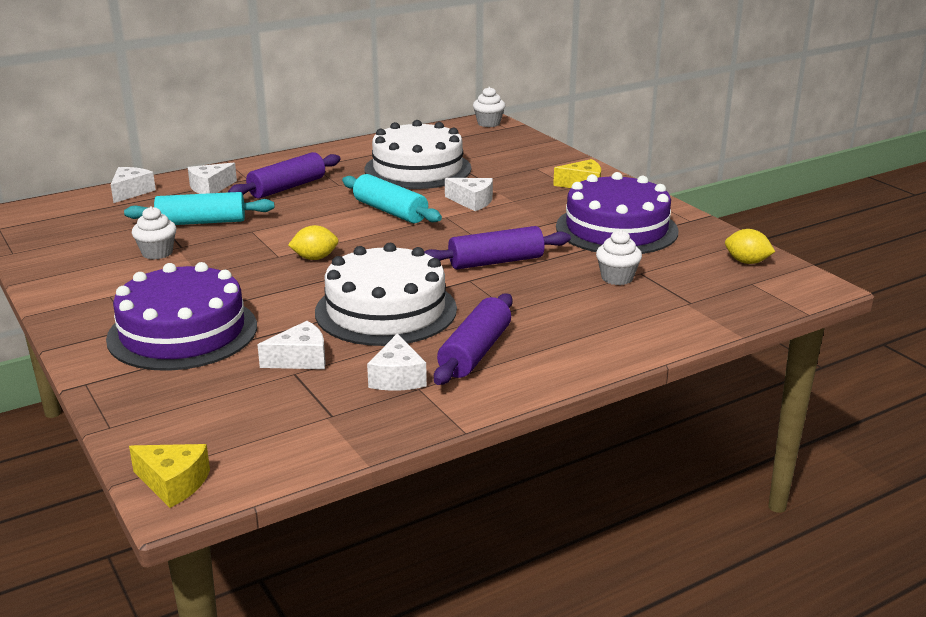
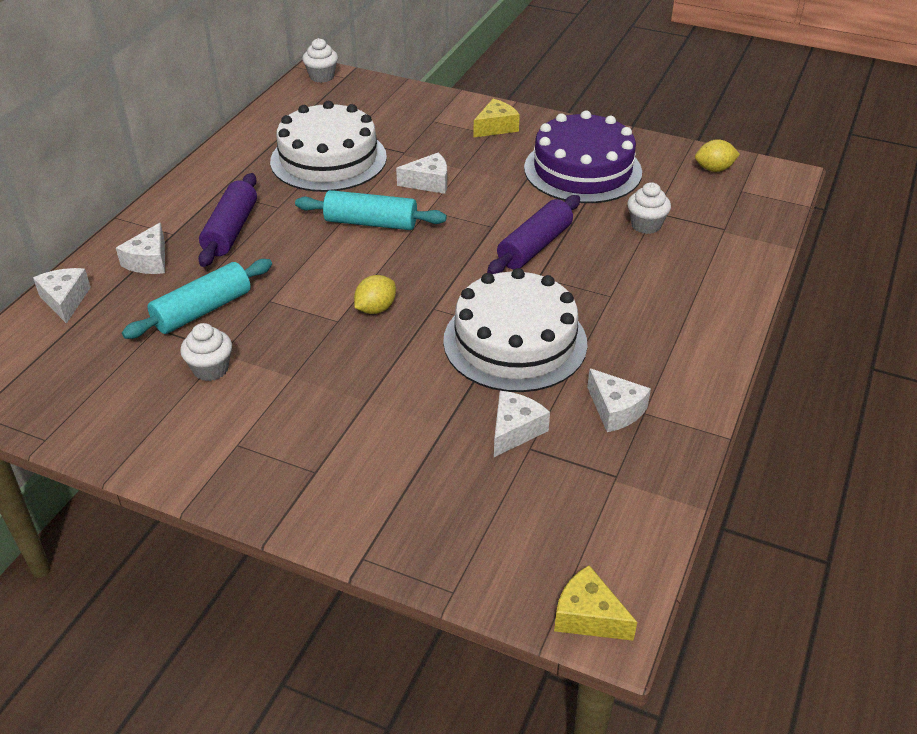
camera: 35 degrees left, 15 degrees up
purple cake [106,262,257,371] -> none
yellow cheese [129,444,210,508] -> yellow cheese turned 135 degrees counterclockwise [554,565,637,641]
purple rolling pin [434,294,513,385] -> none

